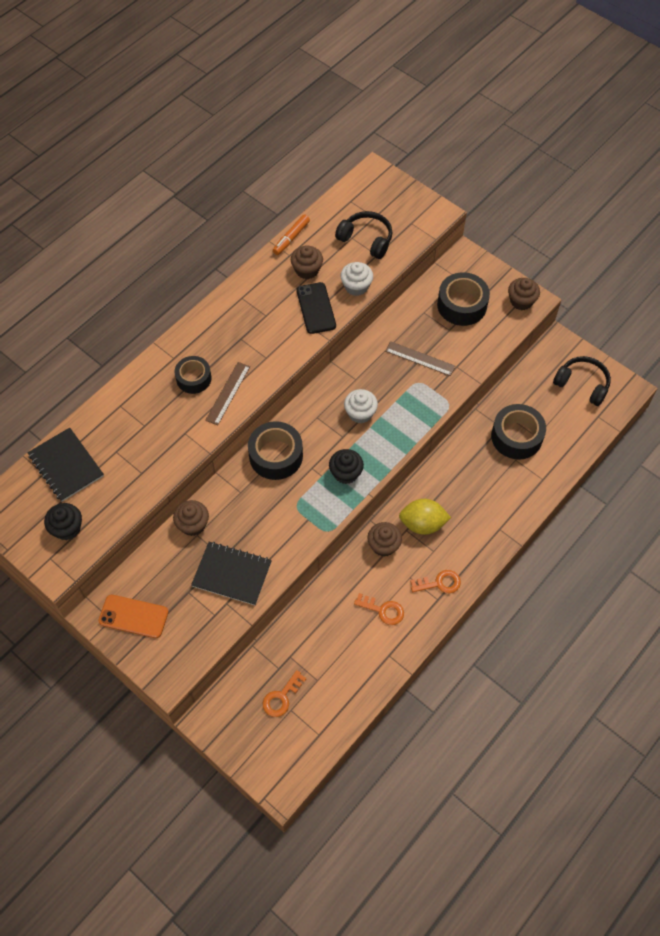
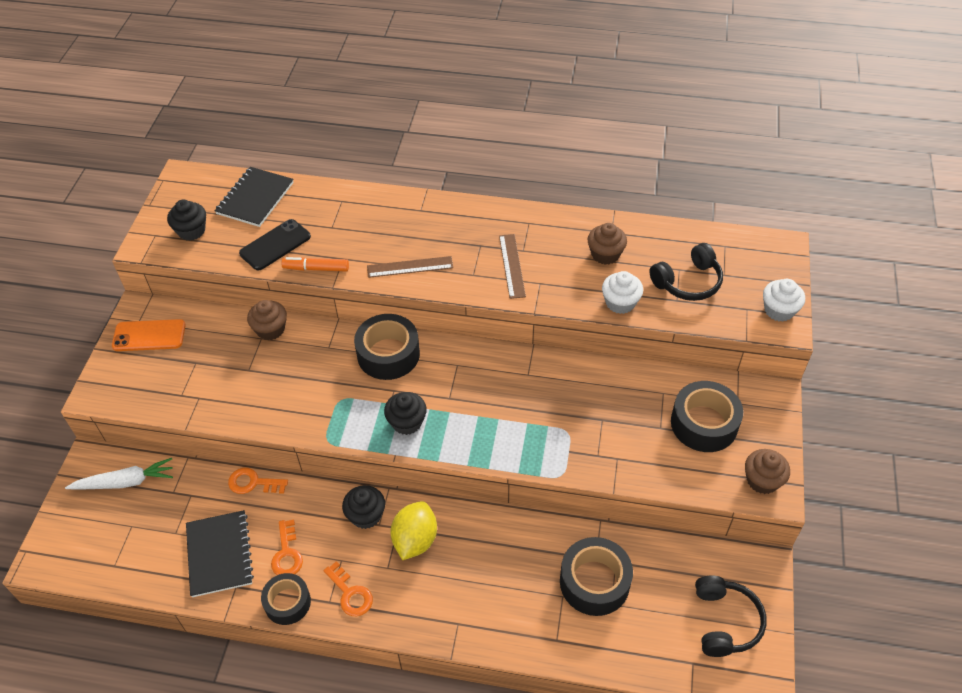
camera: 60 degrees right, 10 degrees down
orange phone [98,595,169,638] -> orange phone turned 75 degrees counterclockwise [112,319,186,351]
black tape [175,356,212,394] -> black tape moved to [261,573,311,625]
black notebook [191,542,272,605] -> black notebook moved to [186,510,254,597]
orange key [263,670,307,717] -> orange key moved to [228,468,288,494]
orange marker [273,214,310,255] -> orange marker moved to [281,257,349,272]
black phone [297,282,336,334] -> black phone moved to [239,219,311,271]
black headphones [335,211,393,259] -> black headphones turned 60 degrees clockwise [649,243,723,301]
white cupcake [344,389,378,423] -> white cupcake moved to [763,279,805,322]
brown cupcake [367,522,402,557] -> black cupcake [342,485,385,529]
brown ruler [385,341,455,376] -> brown ruler moved to [499,234,526,299]
yellow lemon [399,499,451,535] -> yellow lemon turned 45 degrees clockwise [391,501,437,560]
none -> white carrot [65,458,173,490]

